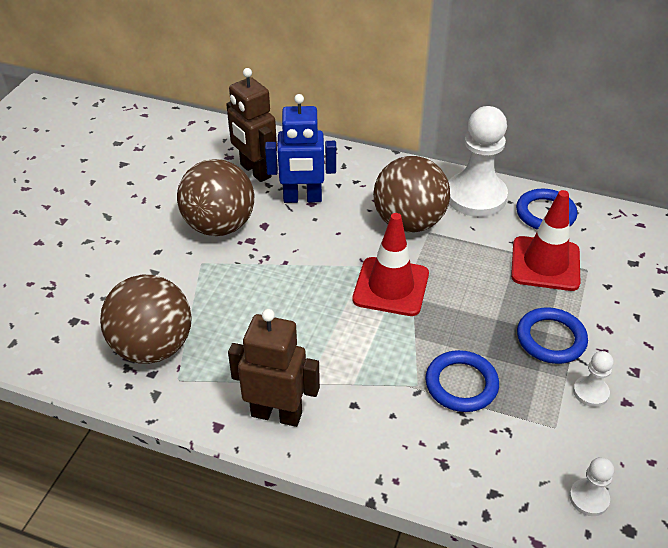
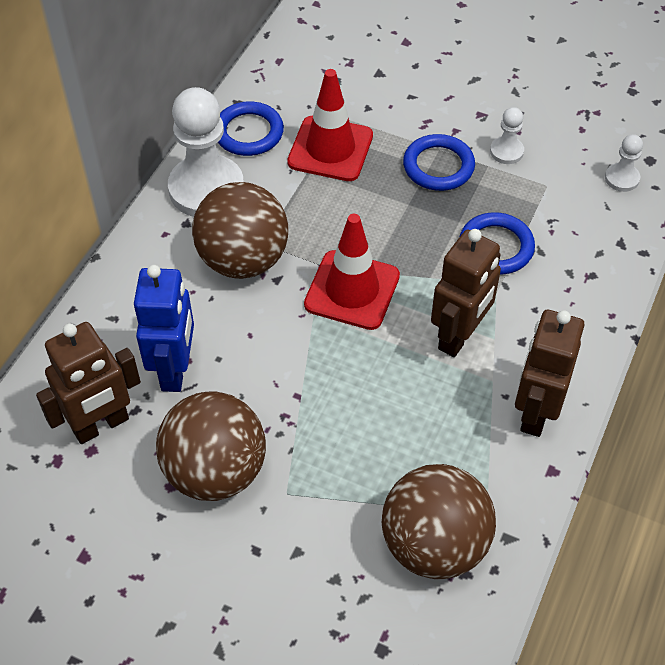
camera: 85 degrees left, 10 degrees up
none -> brown robot [431,229,501,357]

